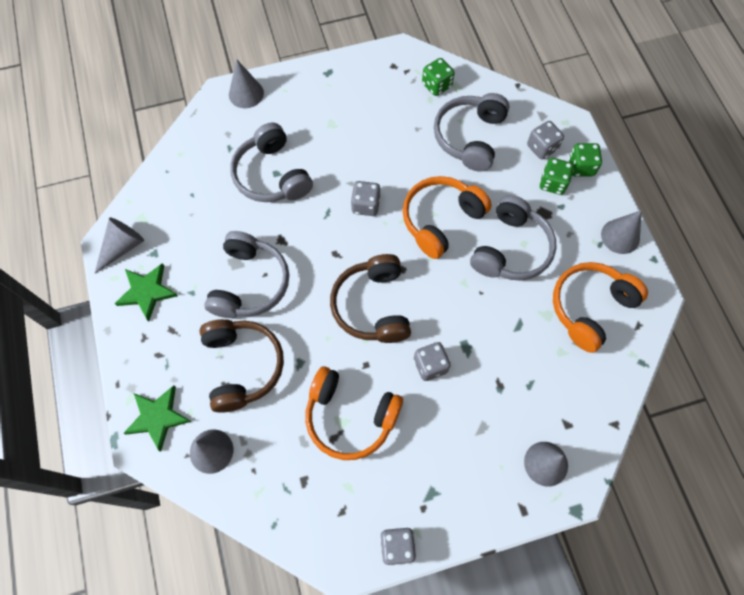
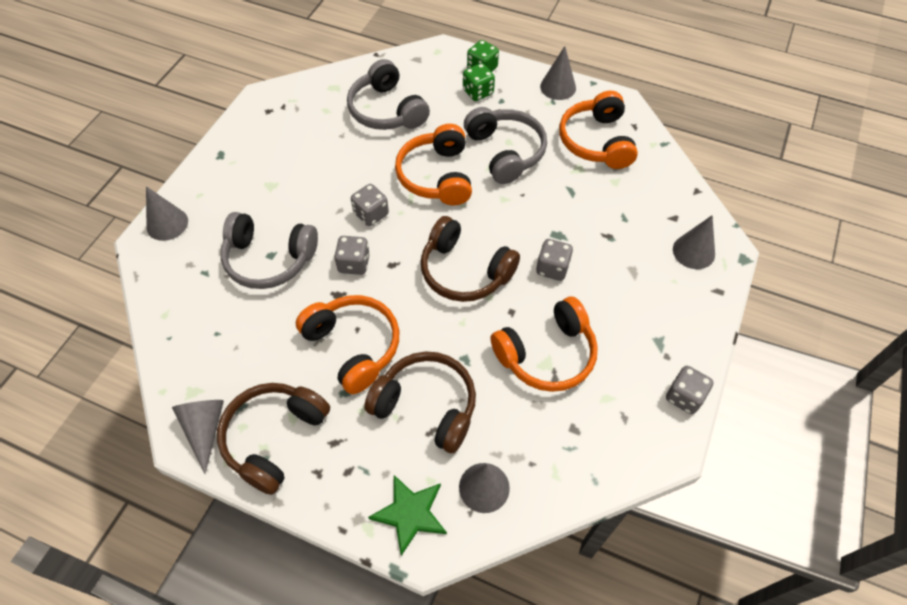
camera: 50 degrees left, 10 degrees down
green star [115,263,178,321] -> brown headphones [217,383,330,495]
grey headphones [204,231,289,318] -> orange headphones [296,295,399,394]
green dice [422,58,455,96] -> none
grey dice [527,121,564,159] -> grey dice moved to [334,236,370,275]

